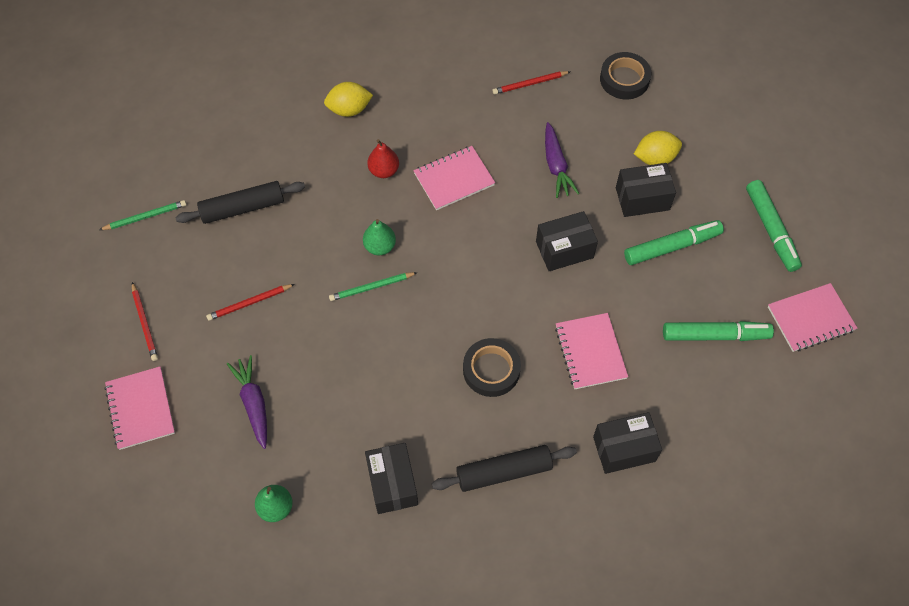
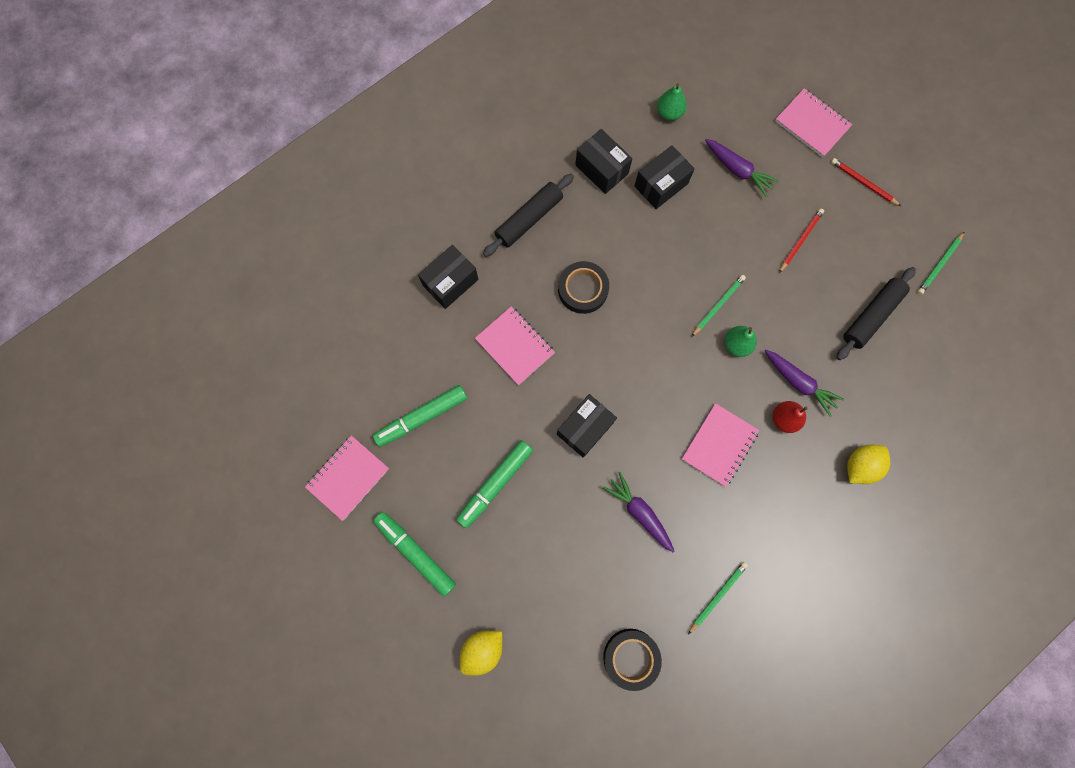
camera: 150 degrees right, 15 degrees up
red pencil [493,71,571,94] -> green pencil [688,562,748,634]
black box [616,163,676,217] -> black box moved to [634,145,695,209]
yellow lemon [634,131,682,165] -> yellow lemon moved to [460,630,502,676]
none -> purple carrot [765,350,844,417]

